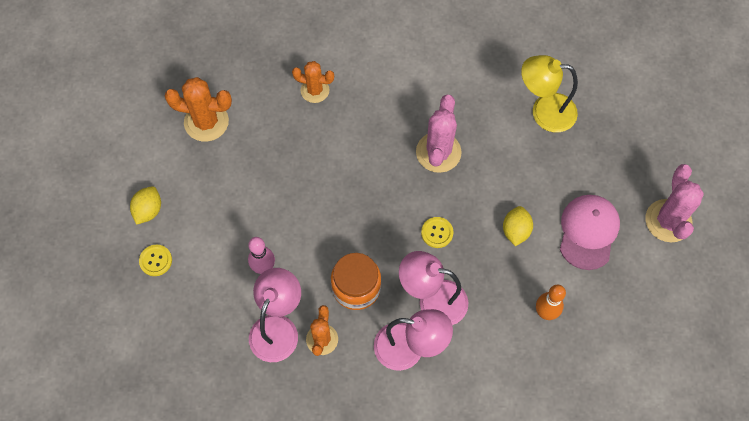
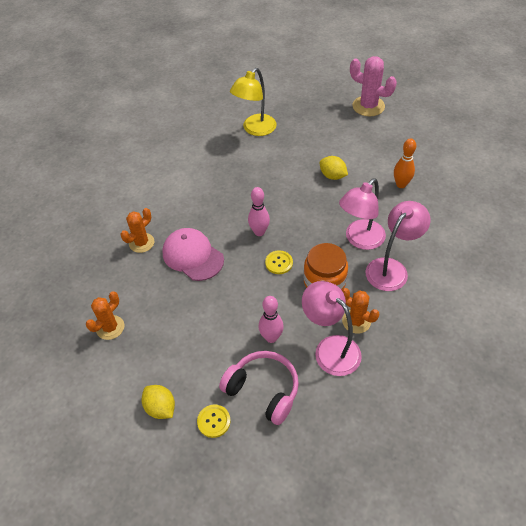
camera: 60 degrees left, 15 degrees down
orange cactus [165,77,232,142] -> orange cactus [86,291,124,340], size x0.66
pink cactus [416,95,461,173] -> none
yellow button [421,217,453,248] -> yellow button moved to [265,250,293,274]
pink cap [560,195,620,270] -> pink cap moved to [162,228,224,281]
none -> pink headphones [219,351,299,425]
none -> pink bowling pin [248,187,270,236]

